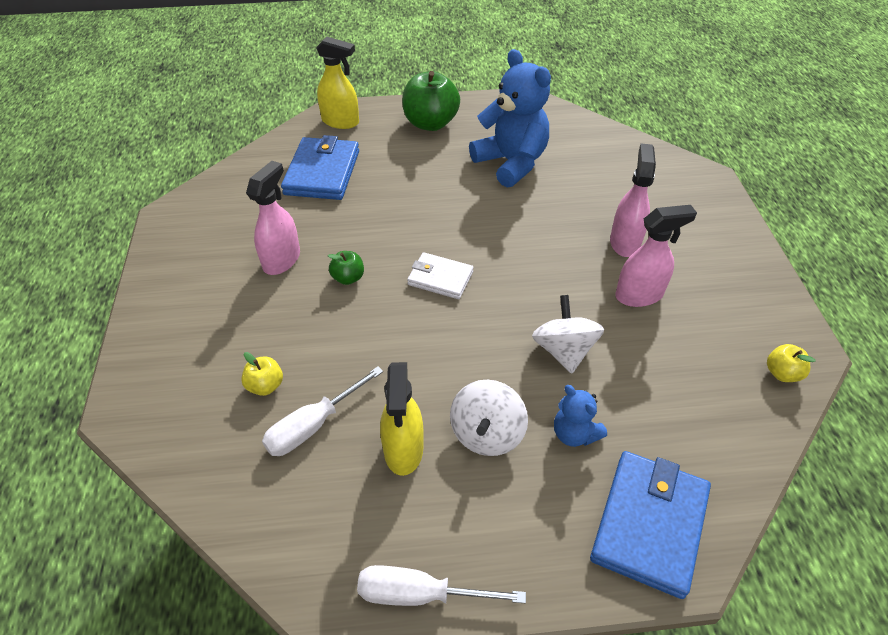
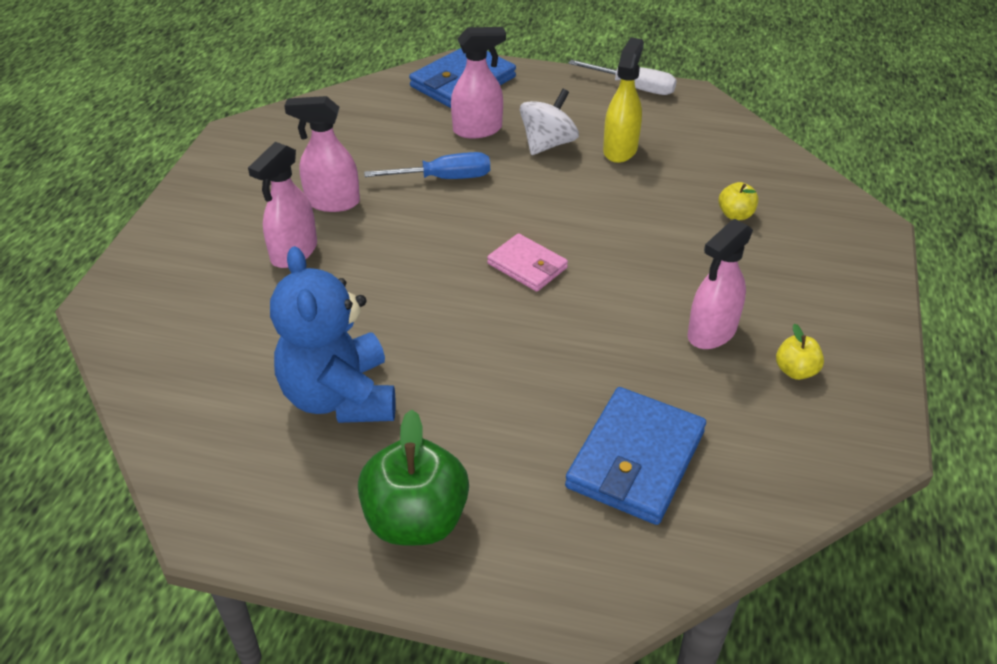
camera: 160 degrees left, 5 degrees down
white screwdriver [262,366,383,456] -> none
yellow spray bottle [316,37,359,129] -> none
green apple [328,251,364,285] -> none
white wallet [407,252,474,299] -> pink wallet [487,233,568,292]
white spinning top [532,295,604,374] -> blue screwdriver [364,152,490,179]
blue teddy bear [554,385,607,447] -> pink spray bottle [451,27,506,139]
yellow apple [767,344,816,382] -> yellow apple moved to [776,324,824,380]

